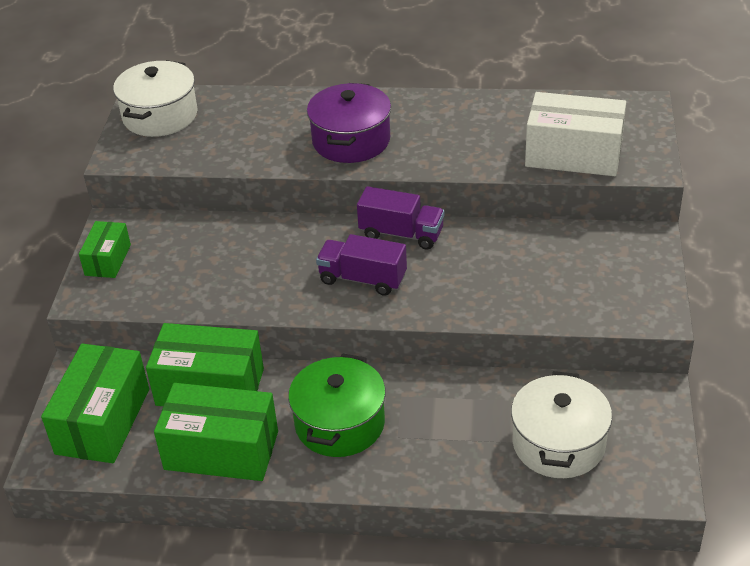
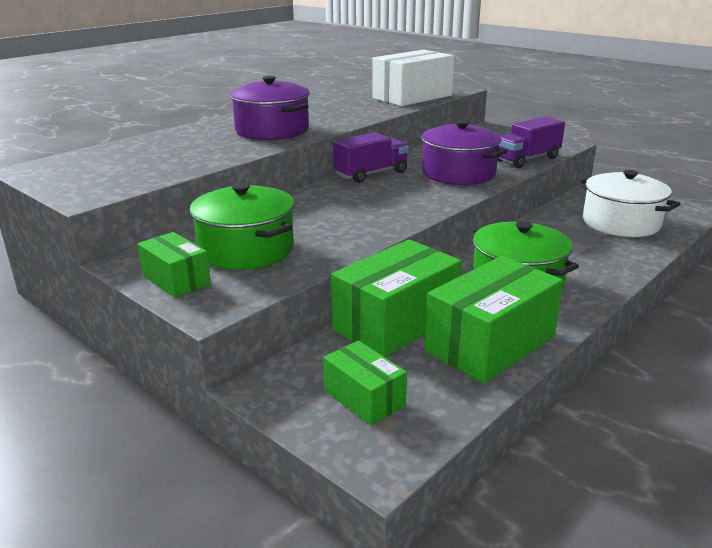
camera: 55 degrees left, 15 degrees down
green box [41,343,149,463] -> green box [323,341,407,426], size x0.55
white pot [113,60,198,137] -> none
purple truck [316,234,407,296] -> purple truck moved to [498,117,565,168]
none -> green pot [190,183,294,270]
none -> purple pot [418,120,508,185]

